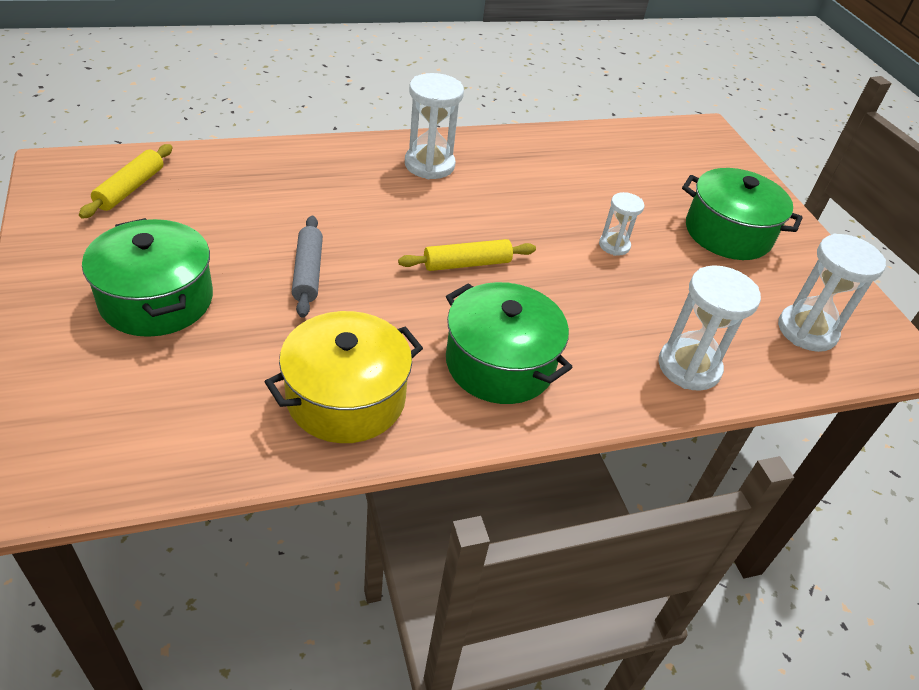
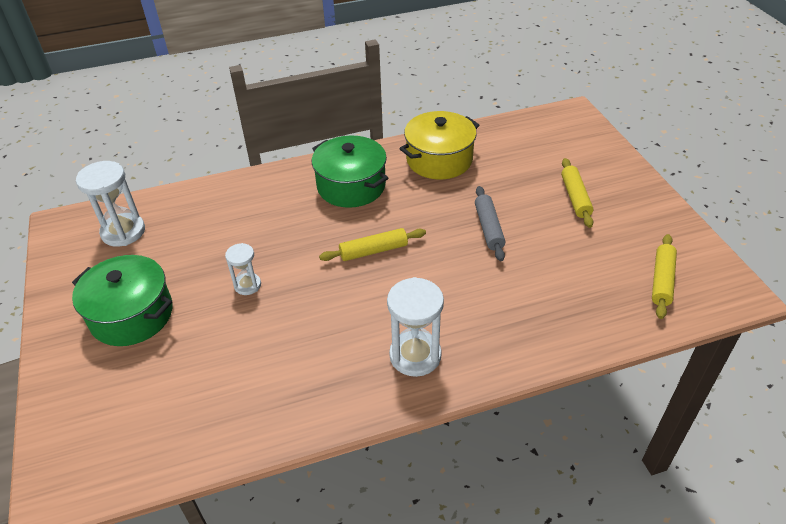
camera: 175 degrees left, 0 degrees up
green pot [82,218,213,337] -> yellow rolling pin [561,158,593,228]
white hourglass [659,265,761,391] -> none

